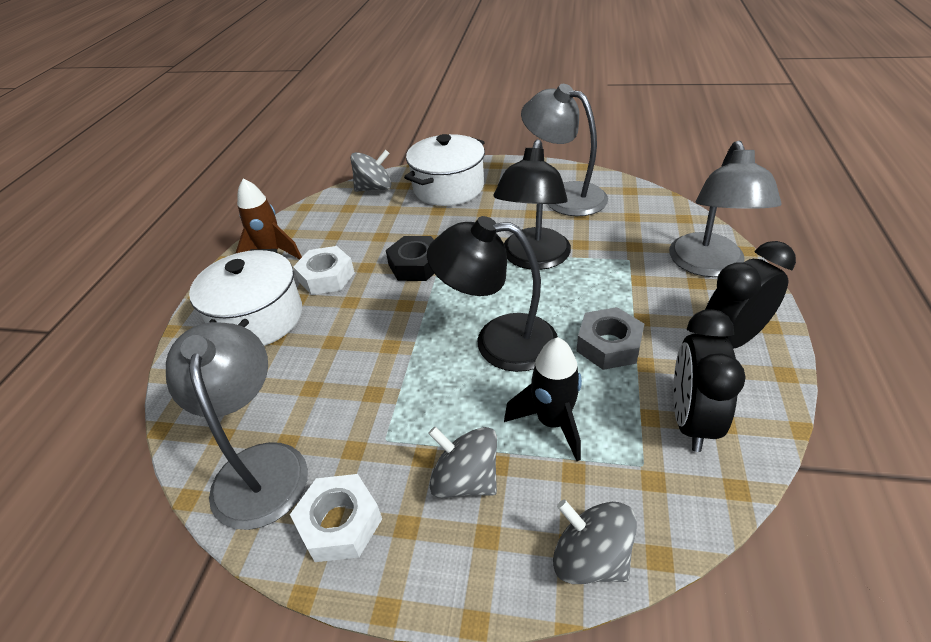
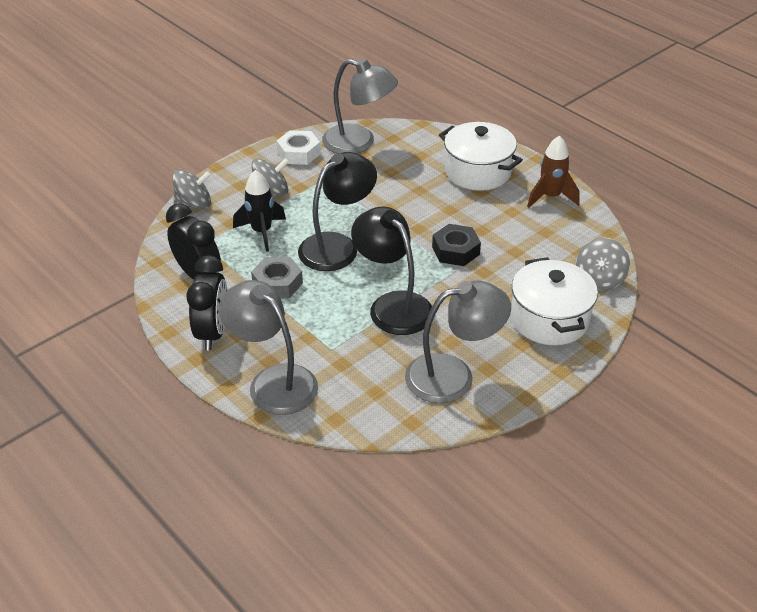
camera: 125 degrees right, 0 degrees up
white nut [293,246,355,295] -> none

